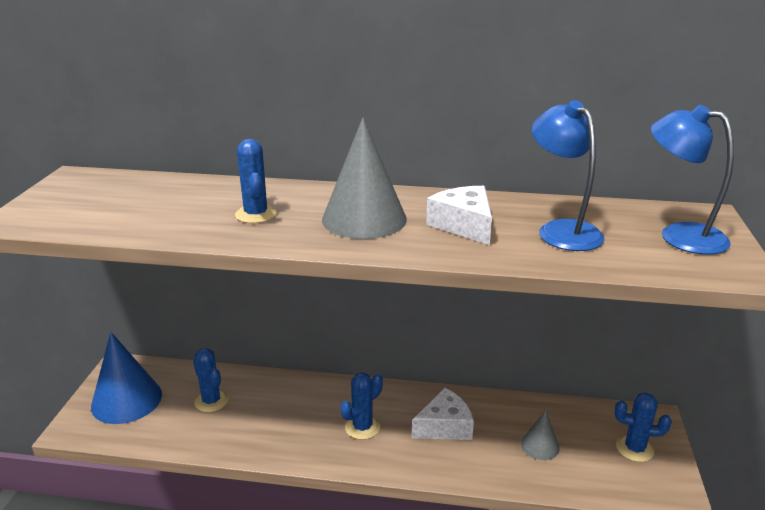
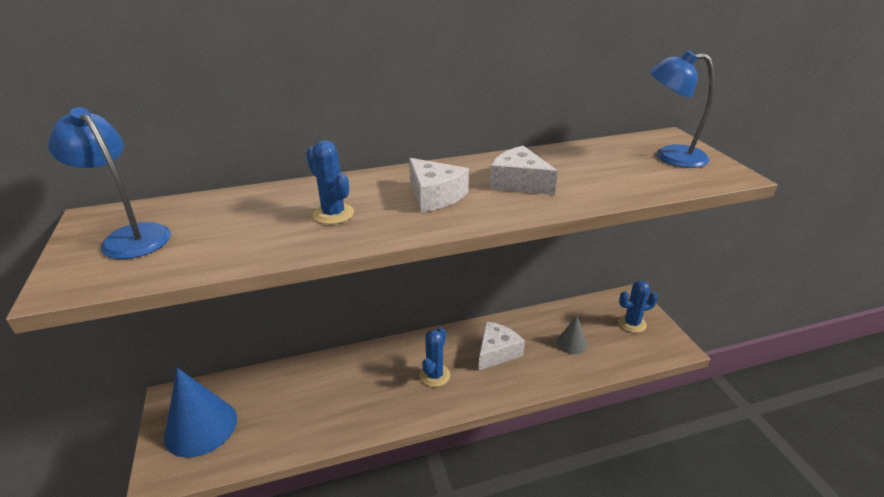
camera: 25 degrees left, 5 degrees up
blue cactus [193,348,229,412] -> none
grey cone [322,118,407,239] -> white cheese [409,158,469,212]
blue lamp [532,100,604,251] -> blue lamp moved to [48,107,171,259]

